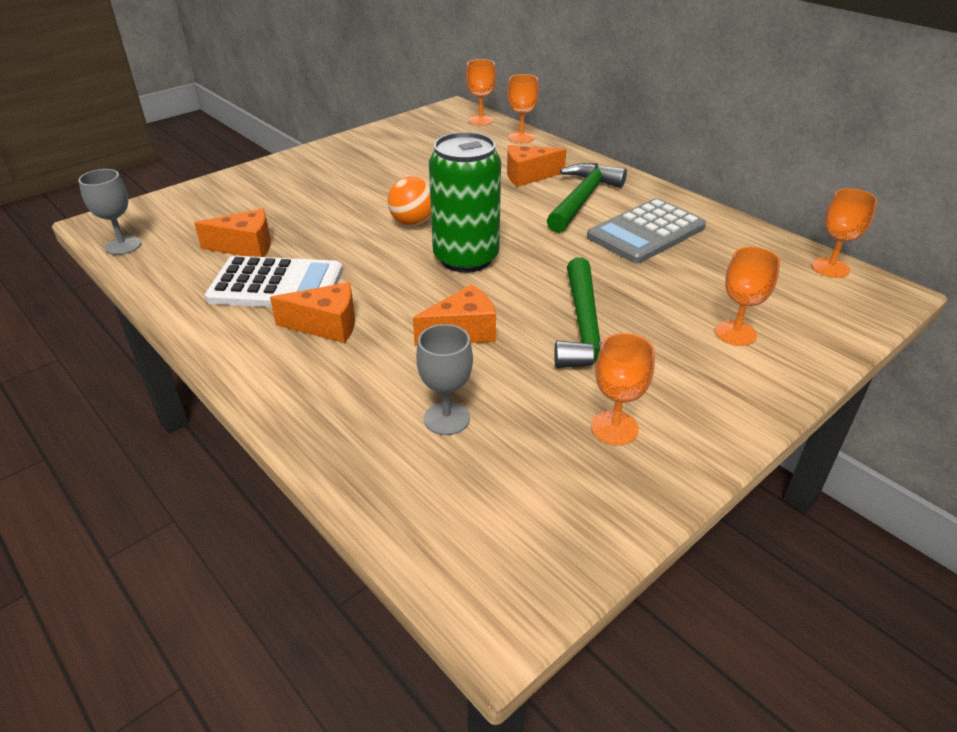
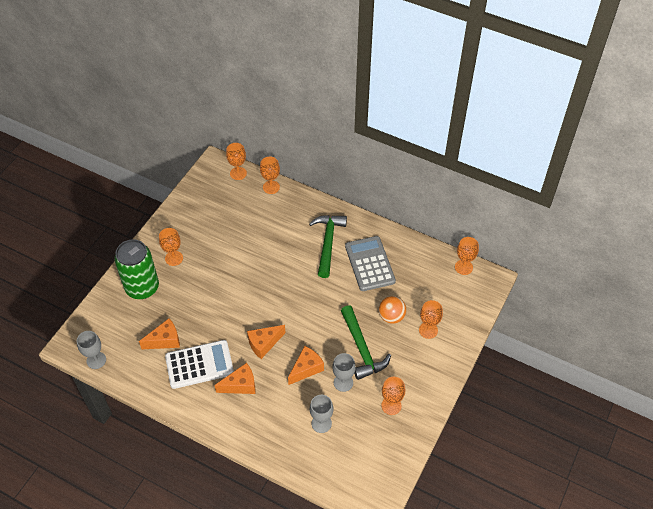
camera: 20 degrees left, 15 degrees up
orange ball [388,176,431,226] -> orange ball moved to [379,296,406,324]
green can [429,132,501,273] -> green can moved to [114,239,159,299]
orange cheese [507,145,567,187] -> orange cheese moved to [247,325,285,359]
grey calculator [587,198,706,264] -> grey calculator turned 135 degrees clockwise [345,236,396,291]
none -> orange goblet [159,228,183,266]
none -> grey goblet [332,353,356,392]

